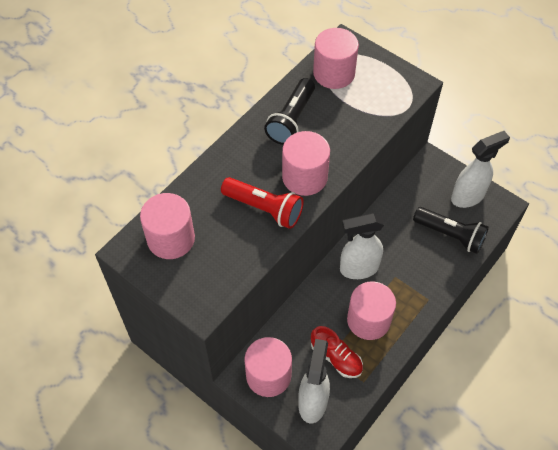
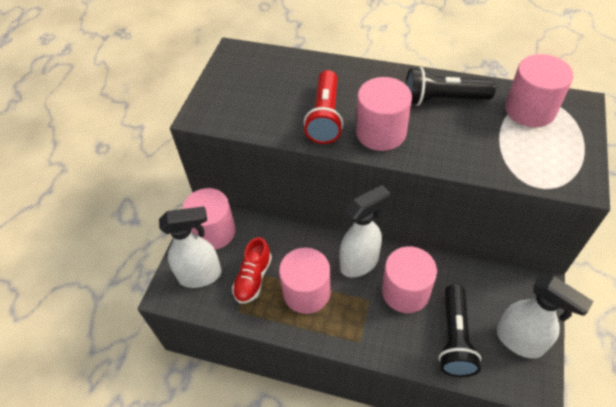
camera: 70 degrees right, 5 degrees down
pink cylinder [140,193,195,259] -> pink cylinder moved to [382,246,437,313]
white spray bottle [340,213,384,279] -> white spray bottle turned 90 degrees clockwise [339,185,390,277]

